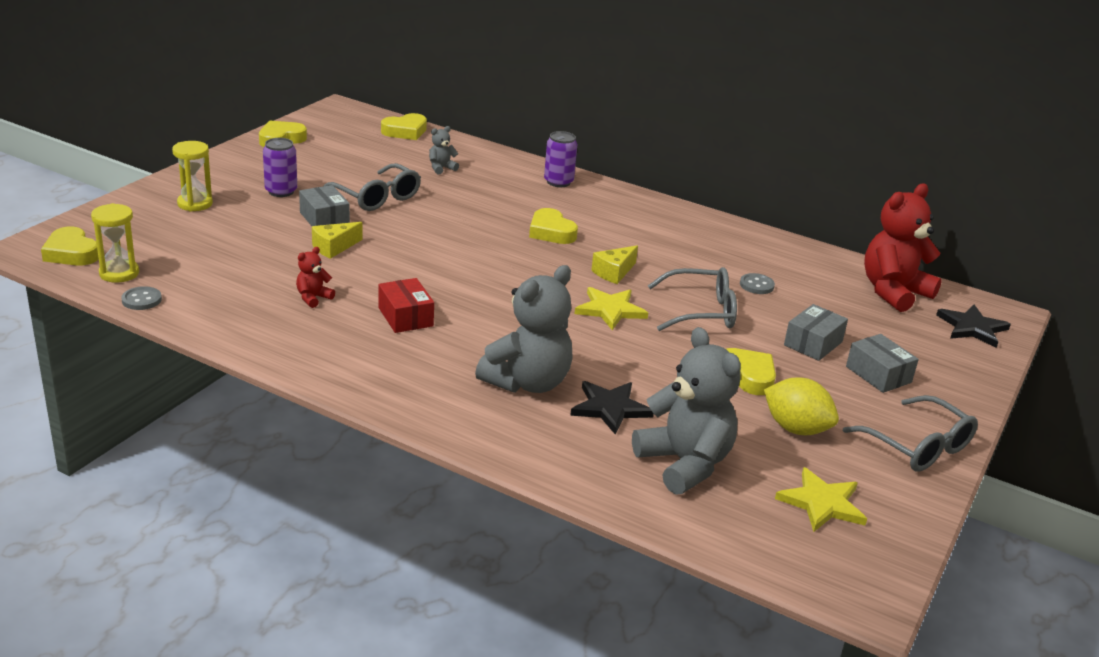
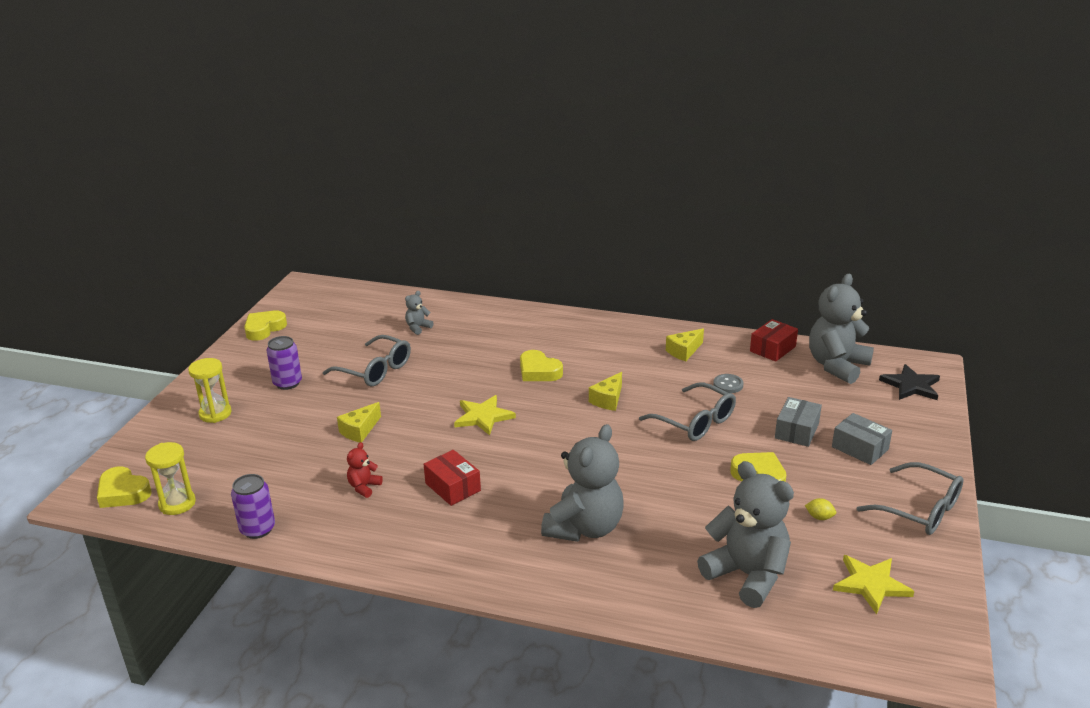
camera: 10 degrees left, 0 degrees up
grey button [121,286,162,310] -> none
grey box [299,185,350,226] -> none
yellow heart [381,113,427,140] -> none
purple can [544,131,577,187] -> purple can moved to [231,474,275,539]
black star [570,381,654,435] -> none
yellow star [574,287,648,330] -> yellow star moved to [454,395,516,436]
grey glasses [648,267,737,331] -> grey glasses turned 60 degrees clockwise [639,383,736,441]
yellow lemon [764,377,839,435] -> yellow lemon [805,498,836,520], size x0.45
red teddy bear [864,183,942,312] -> grey teddy bear [809,274,874,384]
none -> yellow cheese [666,328,704,361]
none -> red box [750,319,798,362]

